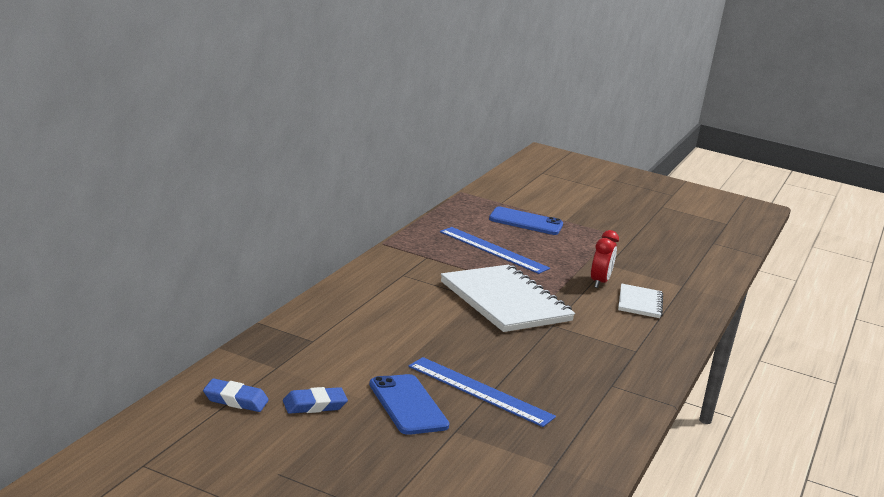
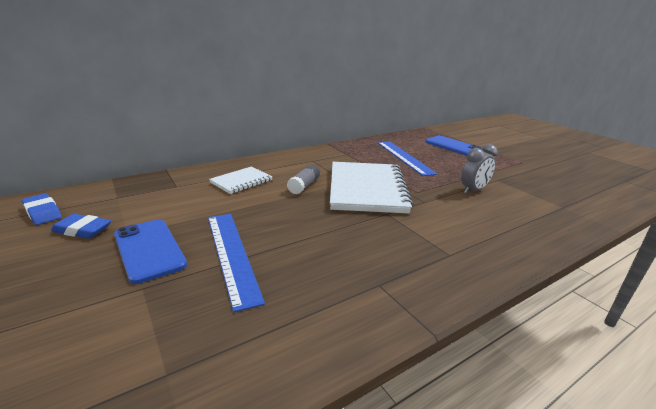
camera: 35 degrees right, 5 degrees up
blue phone [369,374,450,435] -> blue phone turned 45 degrees counterclockwise [114,219,187,284]
red clock [591,230,619,288] -> grey clock [461,144,498,194]
white notebook [618,283,663,318] -> white notebook moved to [209,166,272,194]
none -> grey glue stick [287,164,320,195]

